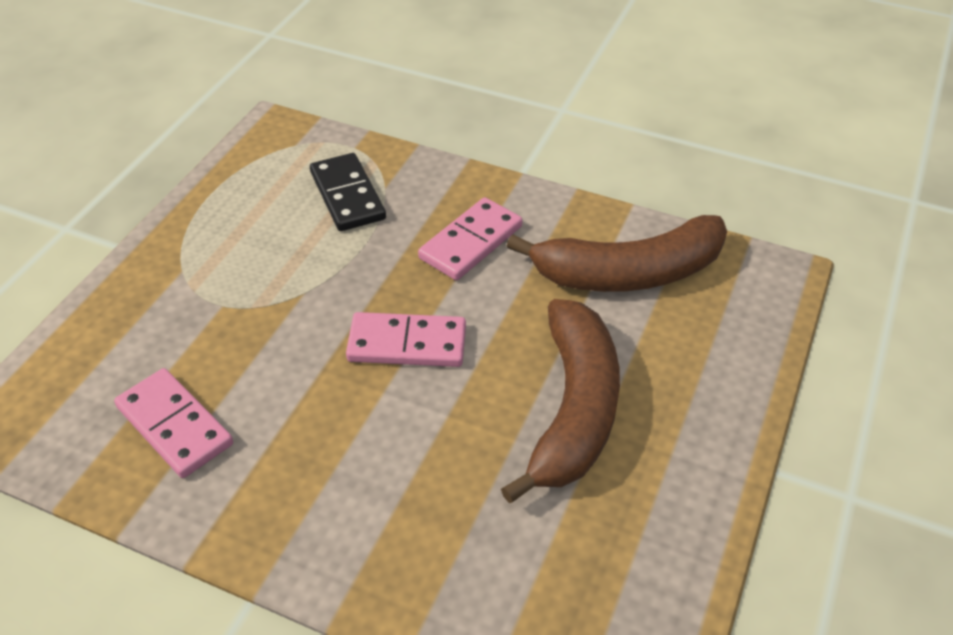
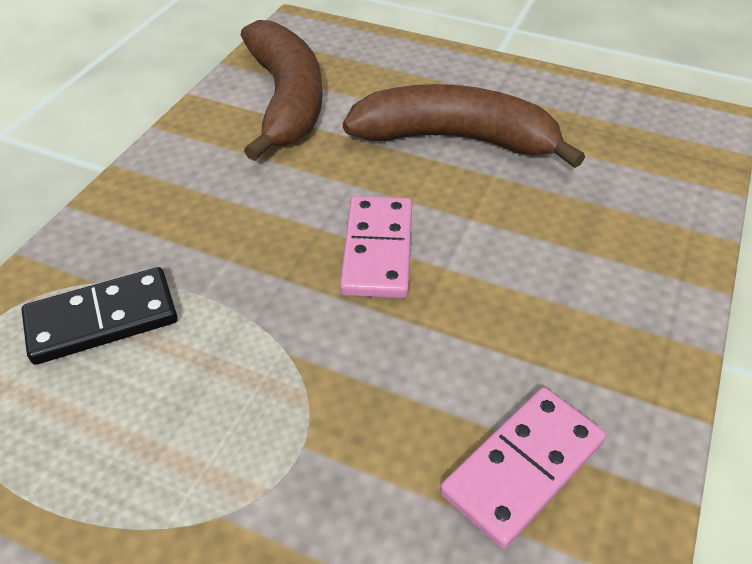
camera: 90 degrees left, 0 degrees up
pink domino [418,197,522,280] -> none

